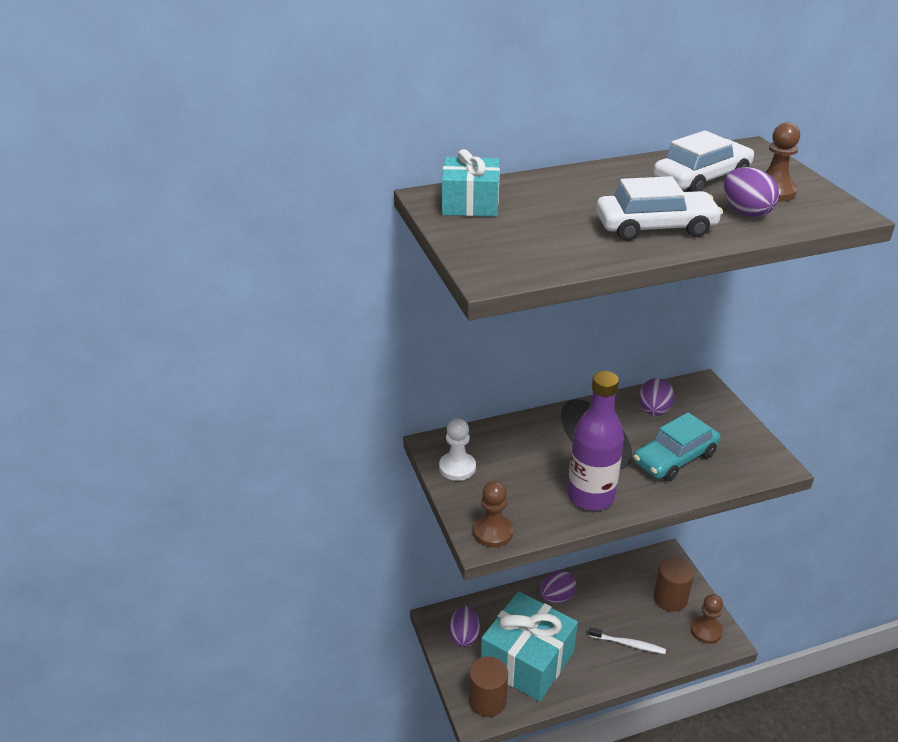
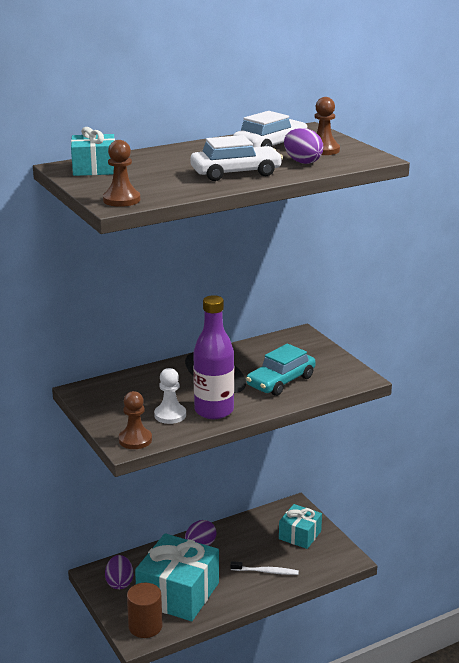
camera: 10 degrees left, 10 degrees down
white pawn [439,418,476,481] -> white pawn moved to [154,368,186,424]
purple egg [639,378,674,416] -> none
brown cylinder [653,557,694,611] -> turquoise gift [279,504,322,549]
brown pawn [691,594,723,644] -> brown pawn moved to [103,140,140,207]

